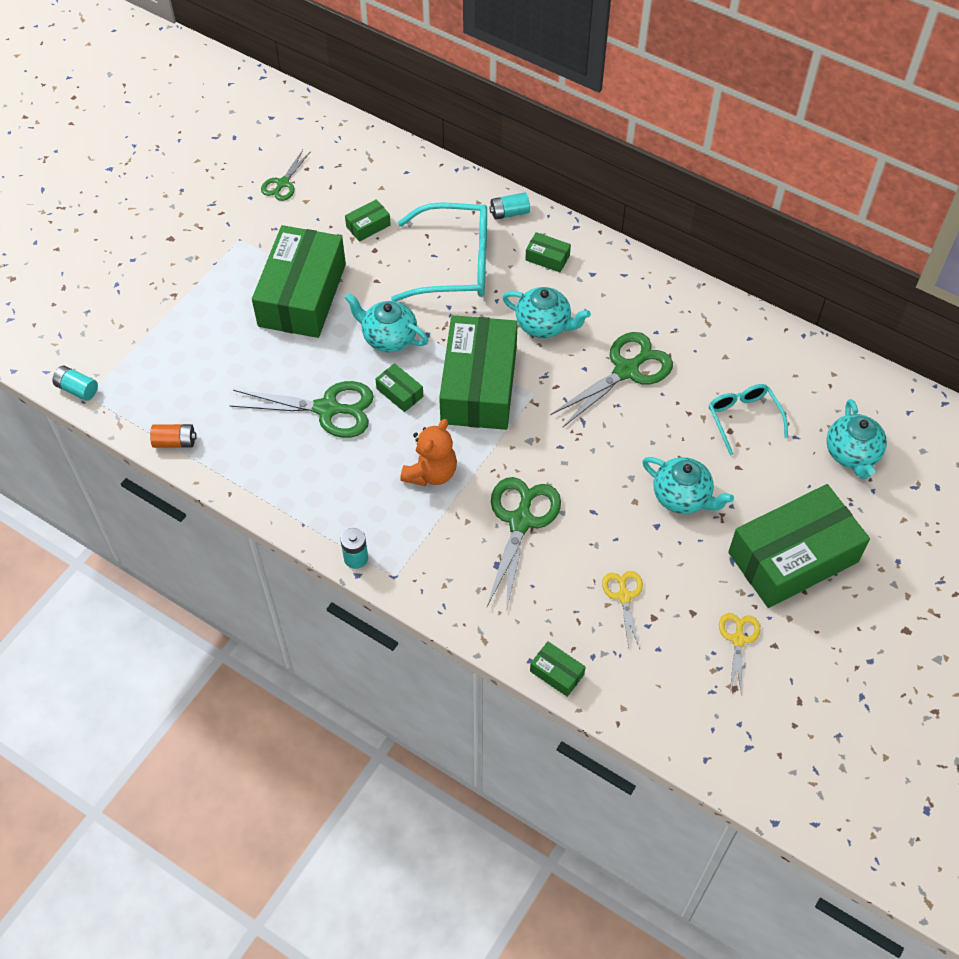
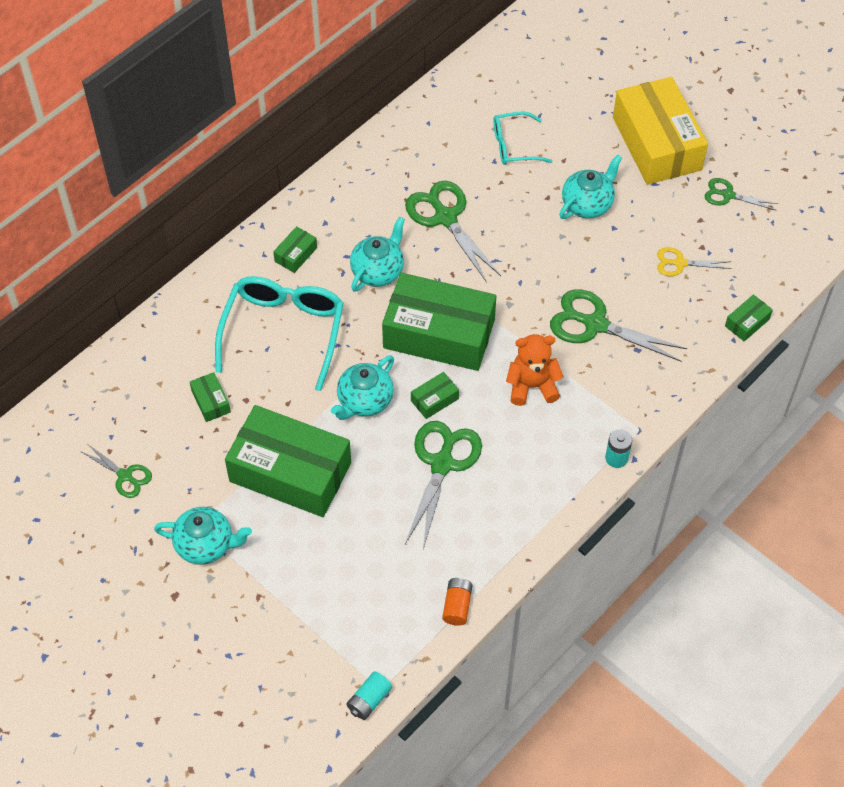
camera: 80 degrees left, 0 degrees up
orange teddy bear [400,419,457,486] -> orange teddy bear turned 45 degrees counterclockwise [506,334,564,406]
turquoise battery [489,192,530,220] -> none
yellow scissors [719,613,760,695] -> green scissors [704,178,778,210]
green box [728,484,870,608] -> yellow box [613,77,708,185]
turquoise teapot [826,399,887,479] -> turquoise teapot moved to [154,507,252,565]

